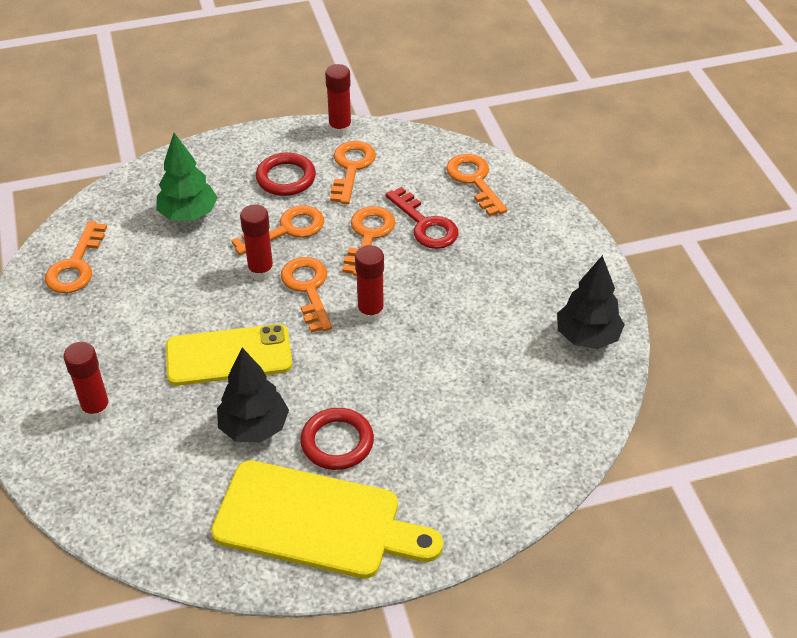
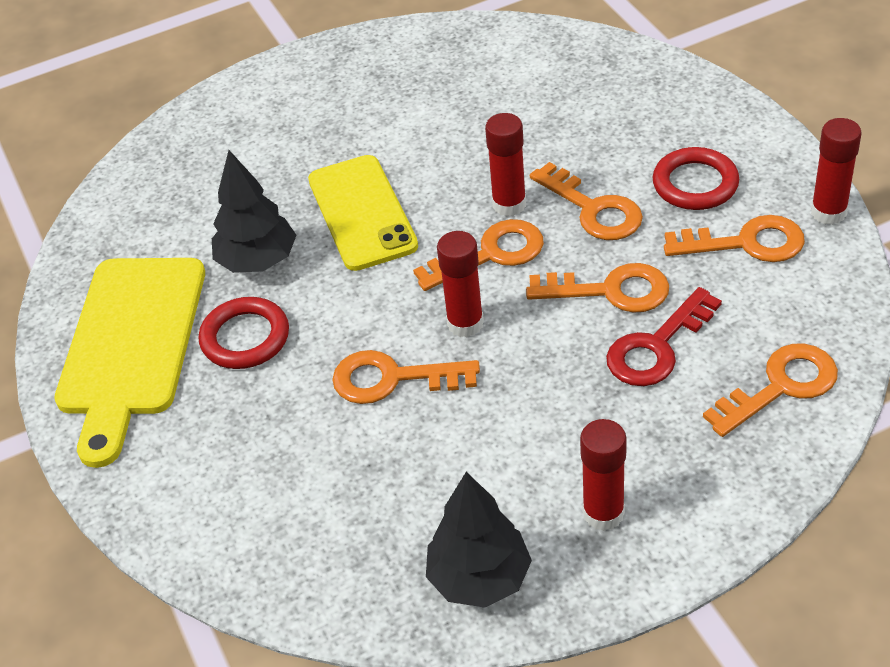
camera: 85 degrees right, 0 degrees up
orange key [45,221,107,293] -> orange key moved to [332,350,480,404]
red glue stick [63,342,111,421] -> red glue stick moved to [580,419,627,531]
green tree [157,133,218,221] -> none

